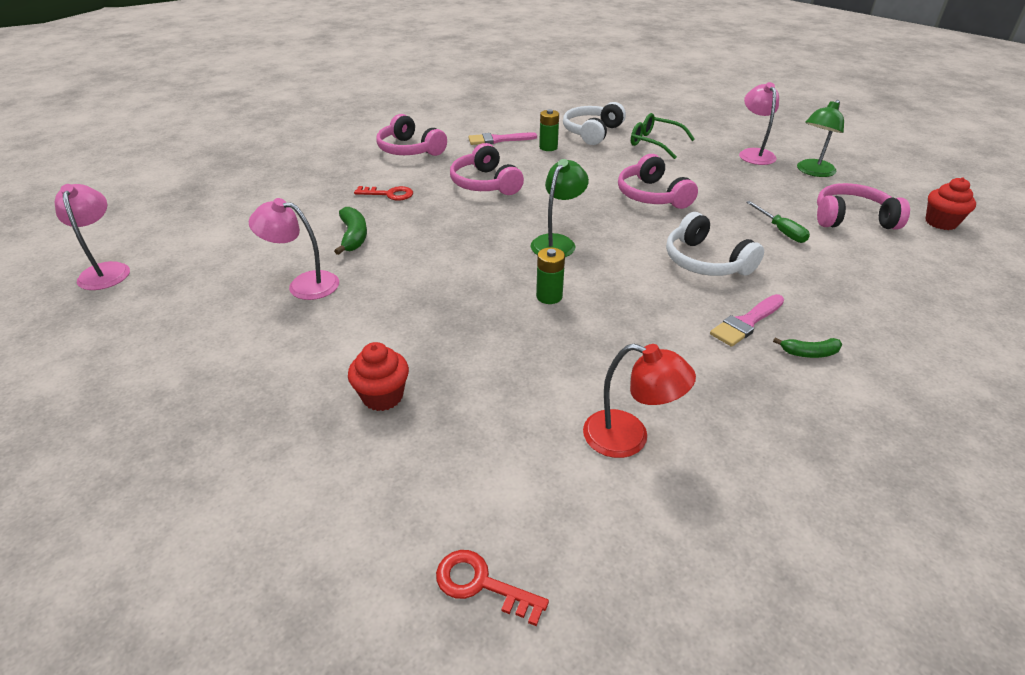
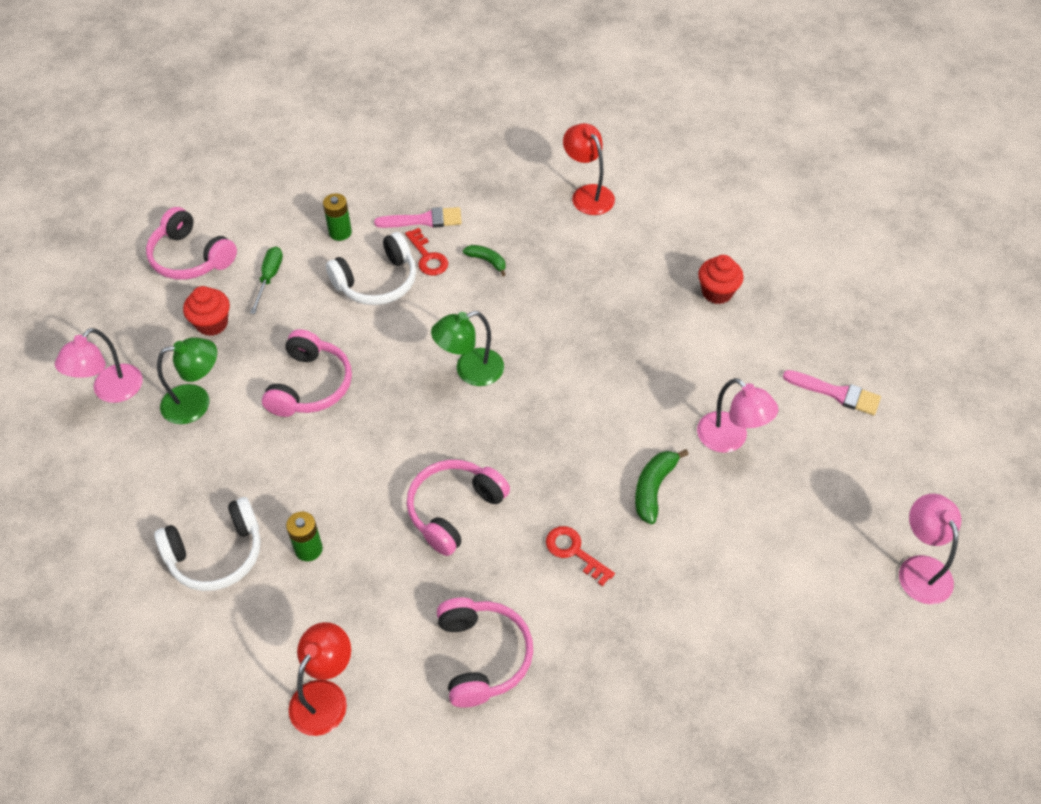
camera: 145 degrees left, 15 degrees up
pink lamp [55,184,130,290] -> pink lamp turned 150 degrees clockwise [899,494,961,604]
red key [436,550,549,626] -> red key moved to [405,228,448,276]
pink headphones [450,143,524,195] -> pink headphones turned 150 degrees counterclockwise [407,460,510,556]
pink brush [469,132,537,145] -> pink brush moved to [783,370,881,415]
green battery [536,247,565,304] -> green battery moved to [323,193,352,241]
green glasses [631,113,695,159] -> none
white headphones [666,212,764,276] -> white headphones turned 60 degrees clockwise [326,232,416,305]
green banana [773,338,842,358] -> green banana moved to [463,245,506,276]
green lamp [797,100,844,177] -> green lamp moved to [157,337,217,424]
red cupcake [925,177,976,230] -> red cupcake moved to [183,286,230,336]
none -> red lamp [289,622,351,736]

